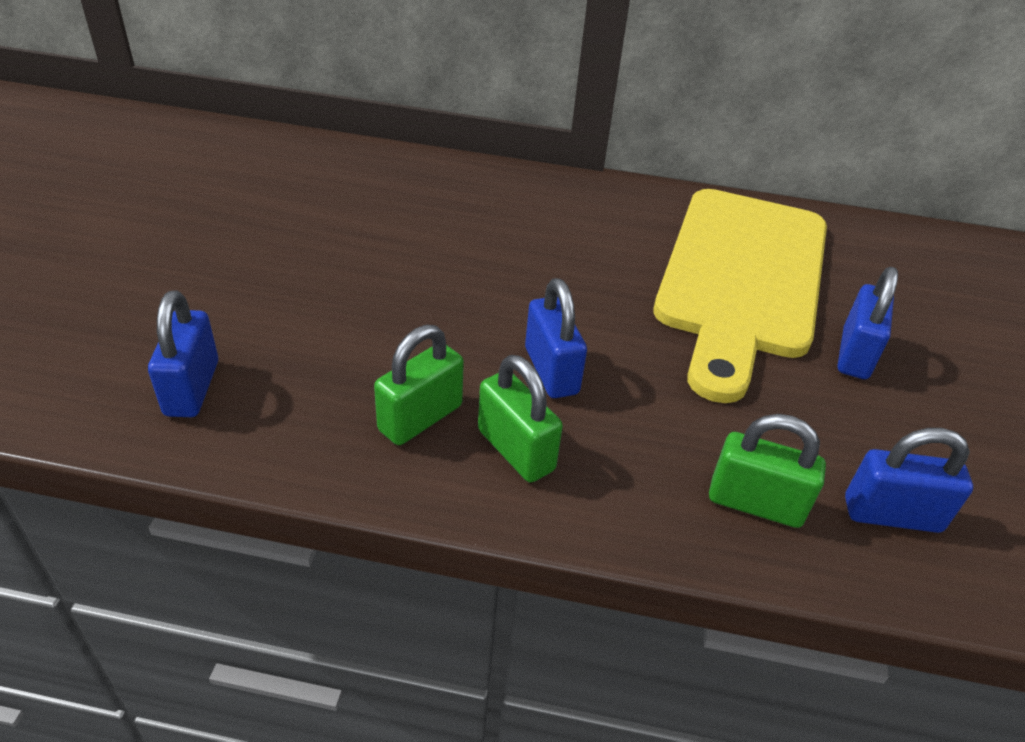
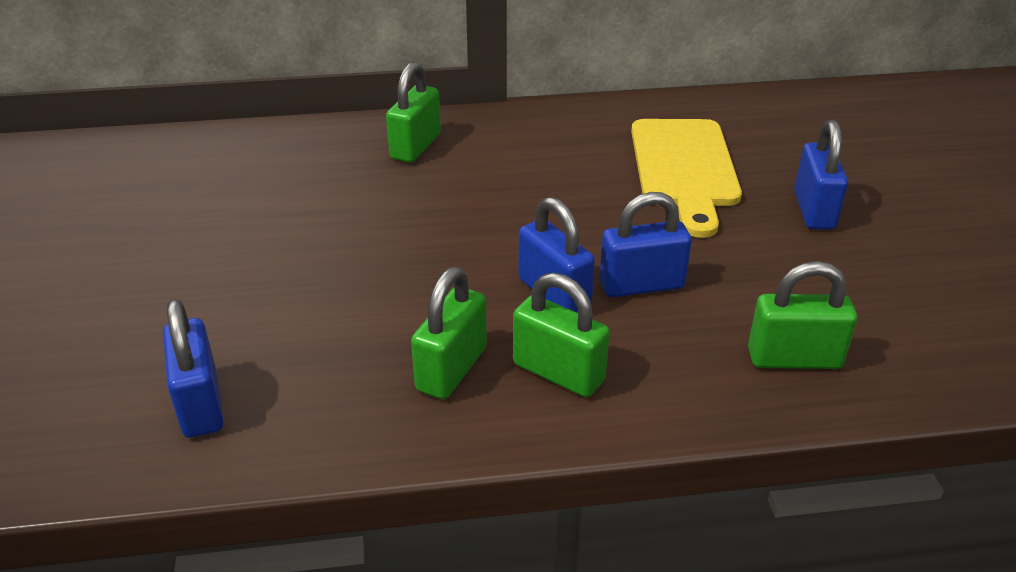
camera: 15 degrees left, 5 degrees down
yellow cutting board [653,189,827,403] -> yellow cutting board [631,119,742,238], size x0.65
blue padlock [845,428,973,533] -> blue padlock moved to [599,192,692,297]
none -> green padlock [386,62,441,163]

